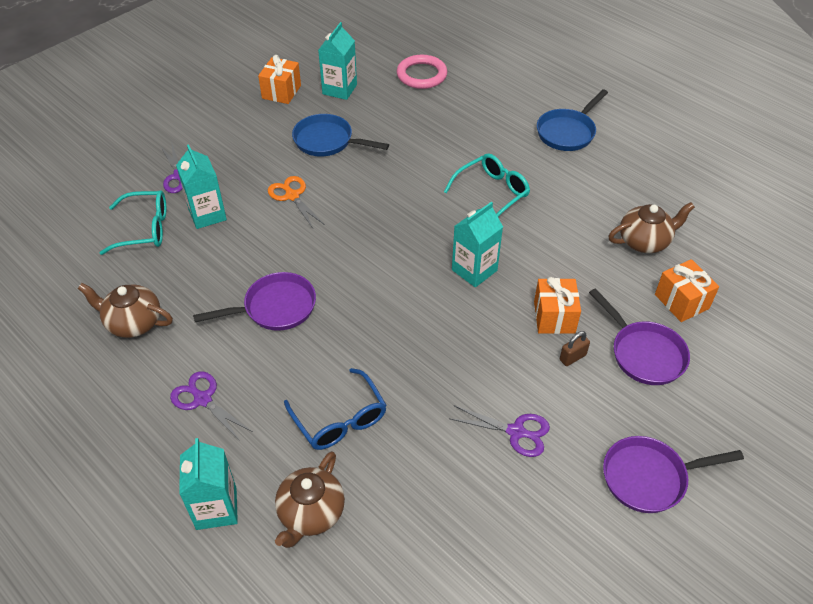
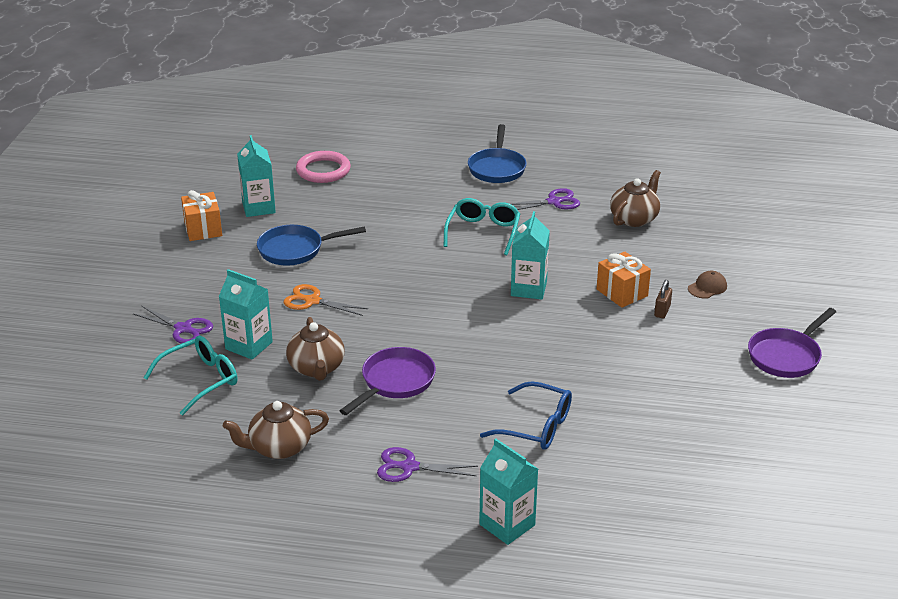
camera: 35 degrees left, 15 degrees down
brown teapot [275,451,345,548] -> brown teapot moved to [286,317,345,381]
purple scissors [449,405,550,457] -> purple scissors moved to [509,188,580,210]
purple pan [589,288,690,385] -> brown cap [688,271,727,299]
orange gift [655,259,719,322] -> none

